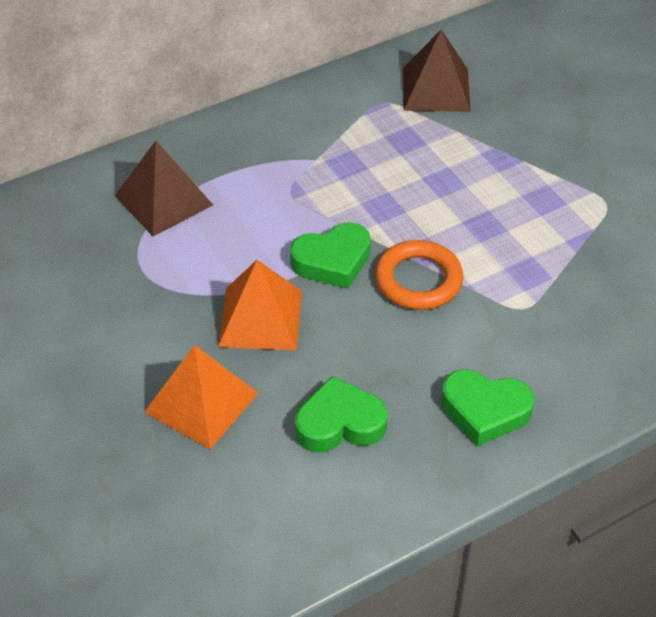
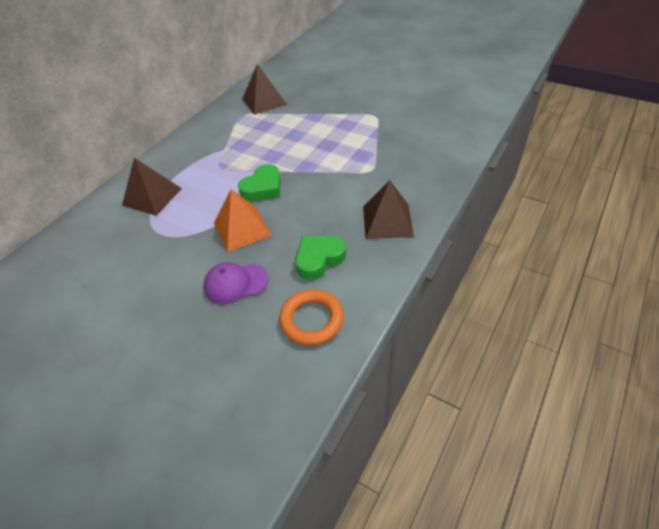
camera: 25 degrees left, 0 degrees up
orange pyramid [144,345,258,449] -> purple cap [204,262,268,304]
orange ring [375,240,463,310] -> orange ring moved to [279,289,344,346]
green heart [441,369,534,446] -> brown pyramid [363,180,414,239]

